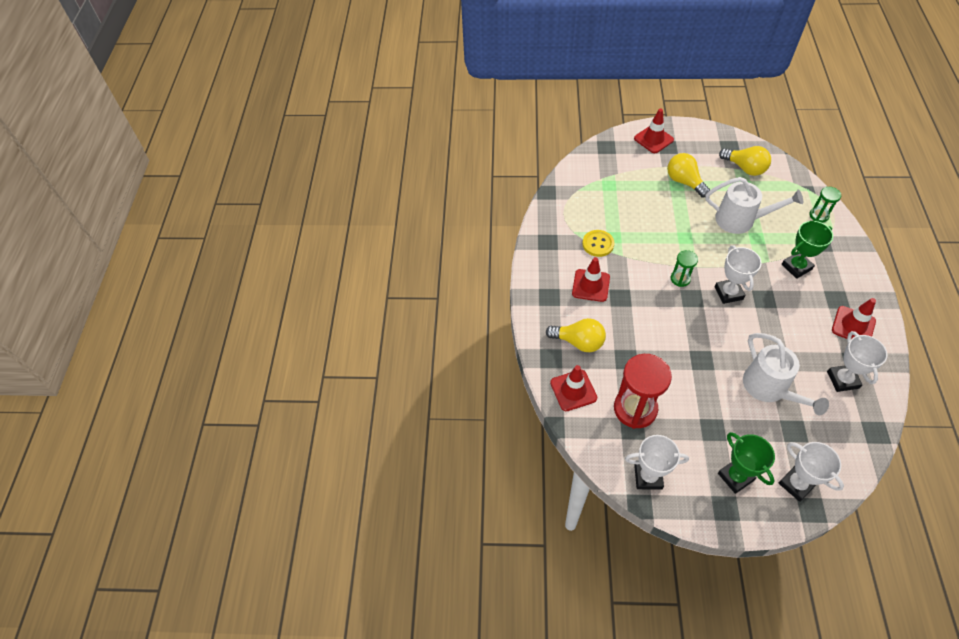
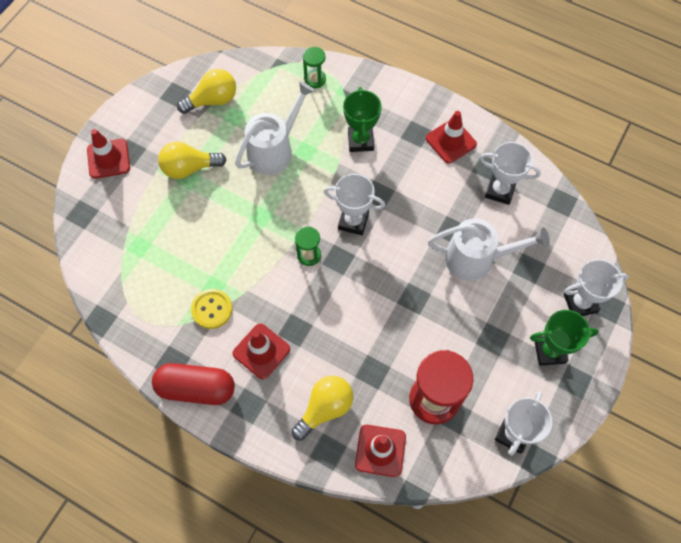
camera: 65 degrees left, 10 degrees up
none -> red capsule [152,363,235,405]

